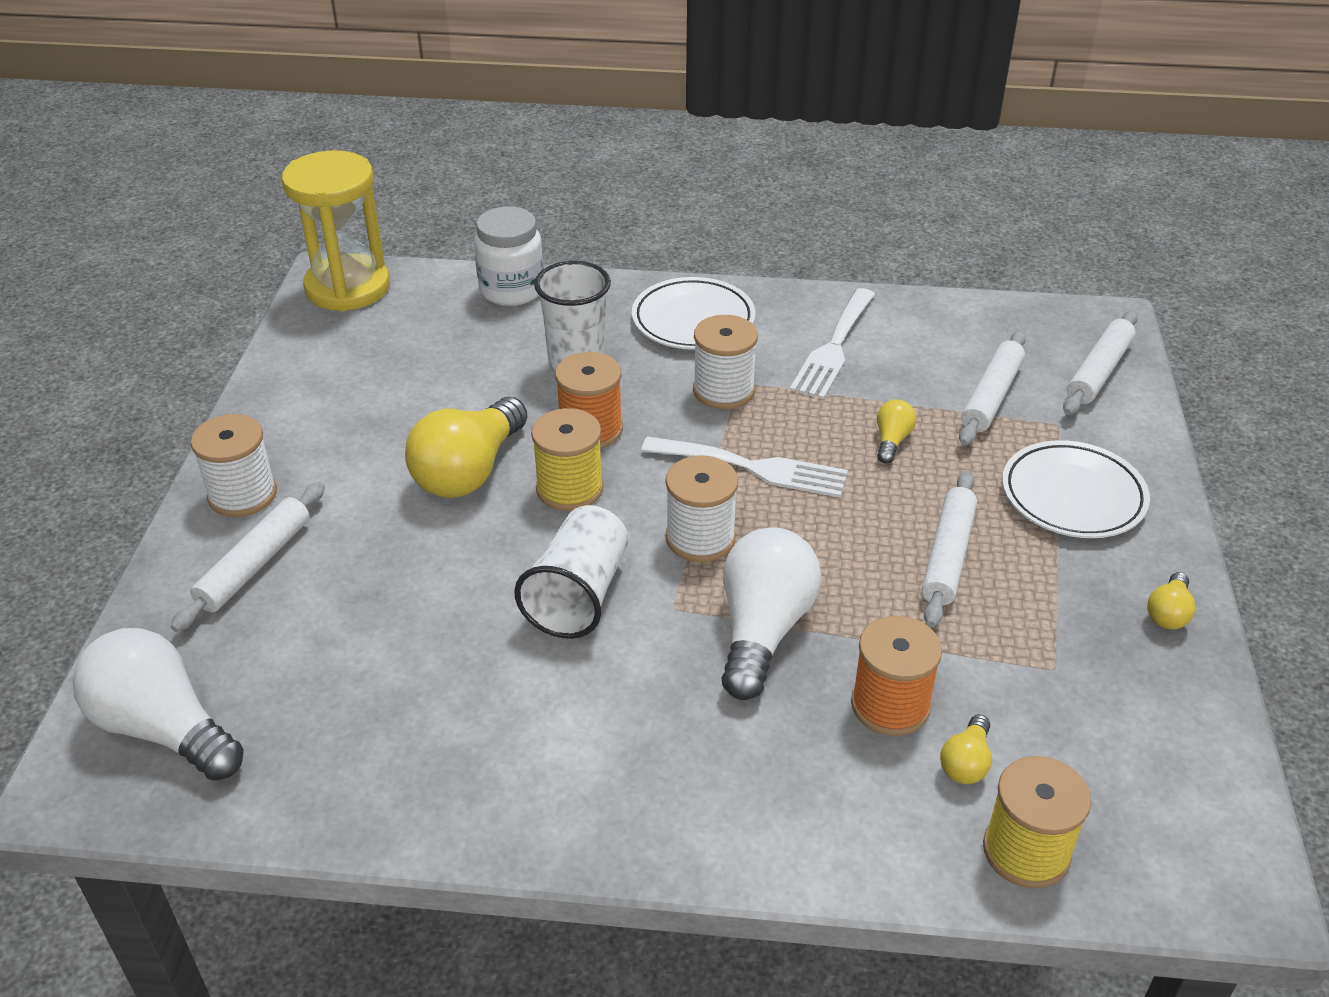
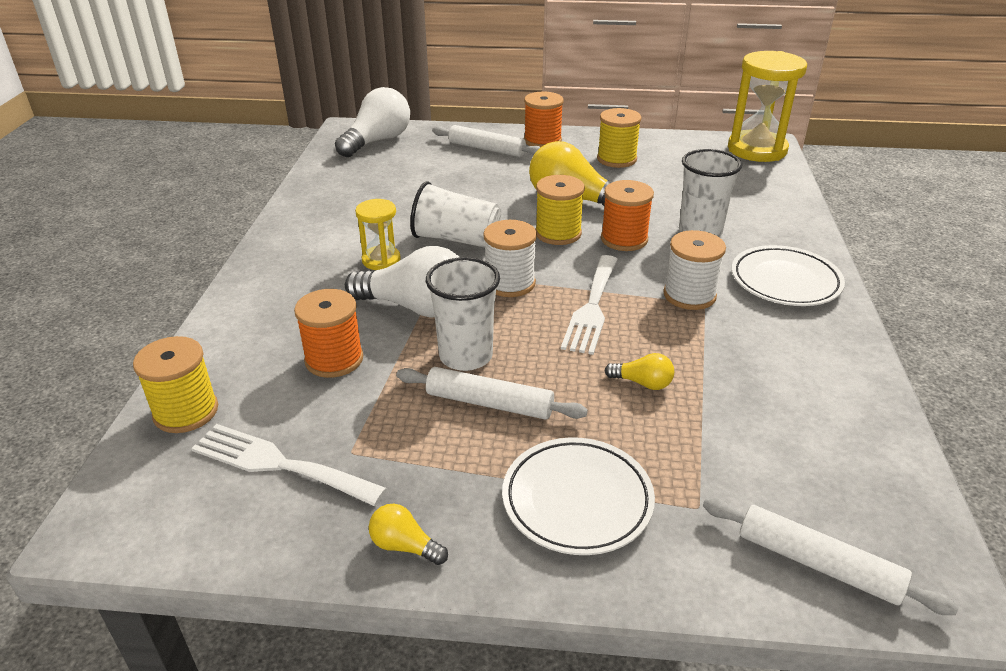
camera: 90 degrees right, 5 degrees down
white spool [191,414,277,517] -> orange spool [524,92,564,147]
white jar [474,207,544,306] -> none
white fork [790,288,875,399] -> white fork moved to [191,424,387,506]
yellow light bulb [940,714,992,784] -> none
white rolling pin [959,330,1026,446] -> none
none -> yellow hourglass [355,199,401,270]
none -> white cup [426,257,500,371]
none -> yellow spool [597,108,641,168]

